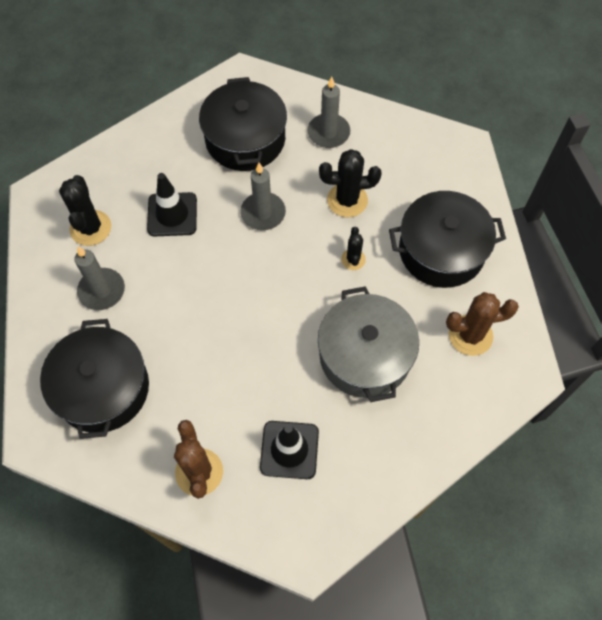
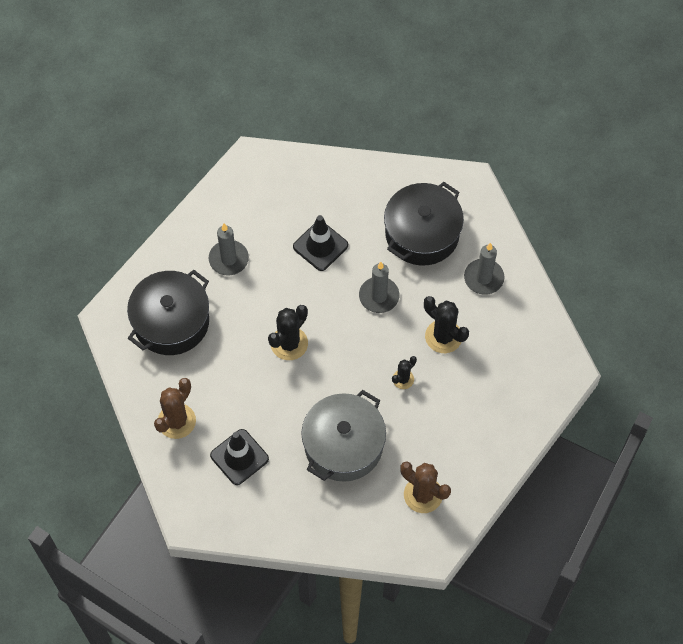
camera: 45 degrees right, 0 degrees up
black cactus [59,175,111,246] -> black cactus moved to [268,305,308,360]
black pot [389,191,506,288] -> none

